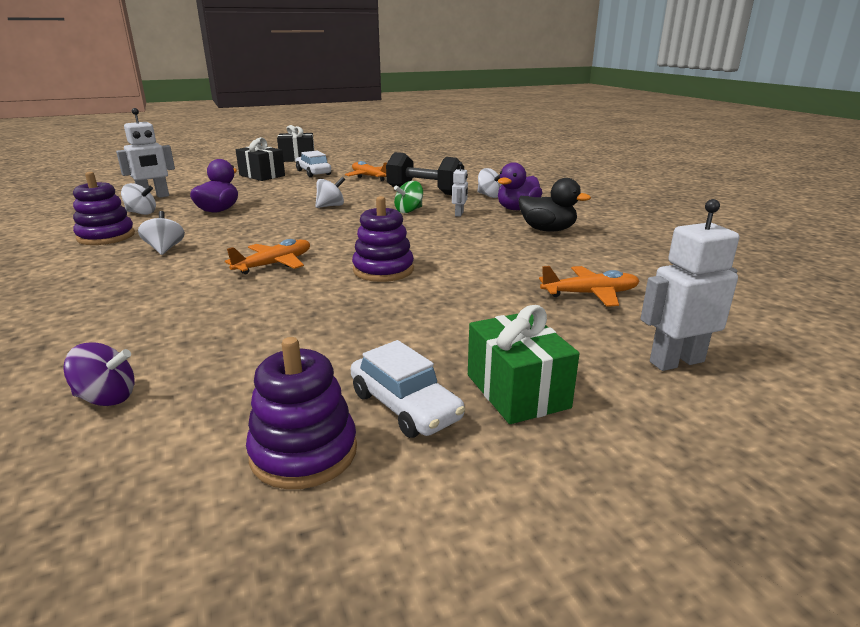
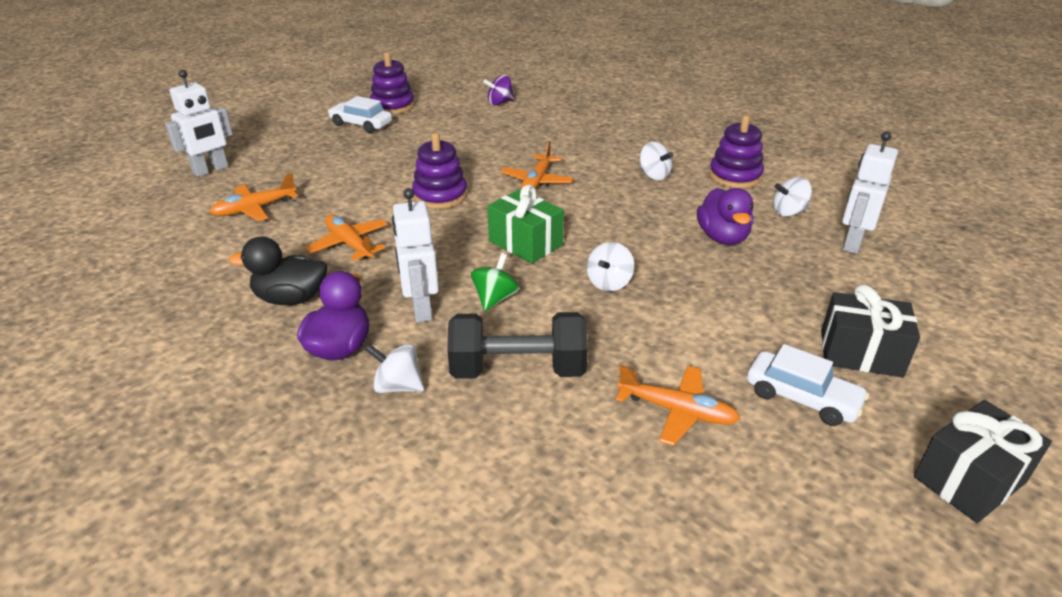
camera: 155 degrees right, 10 degrees up
white robot [452,162,468,217] -> white robot [392,188,439,322], size x1.80
green gift [468,305,580,424] -> green gift moved to [487,185,564,264]
none -> orange plane [306,214,388,260]

